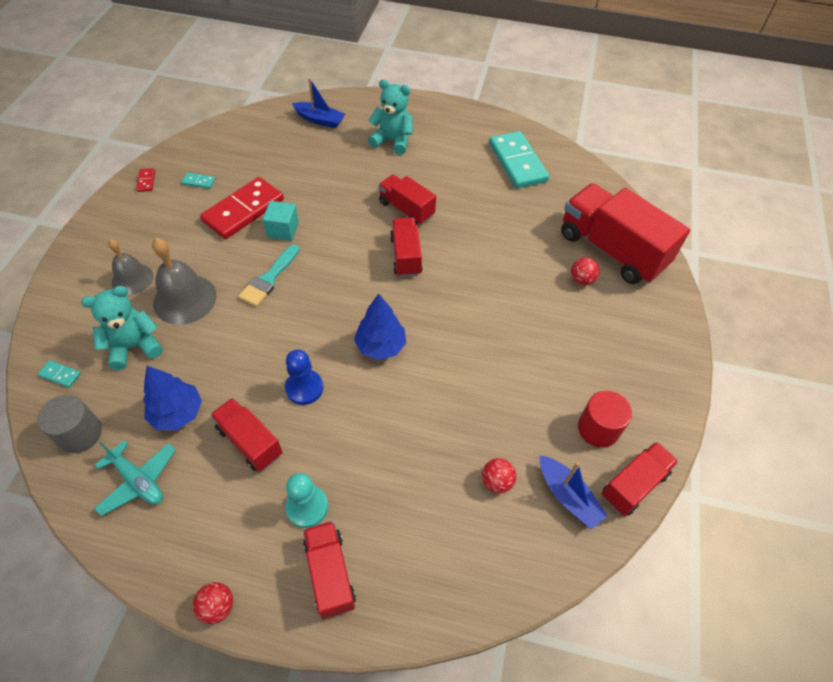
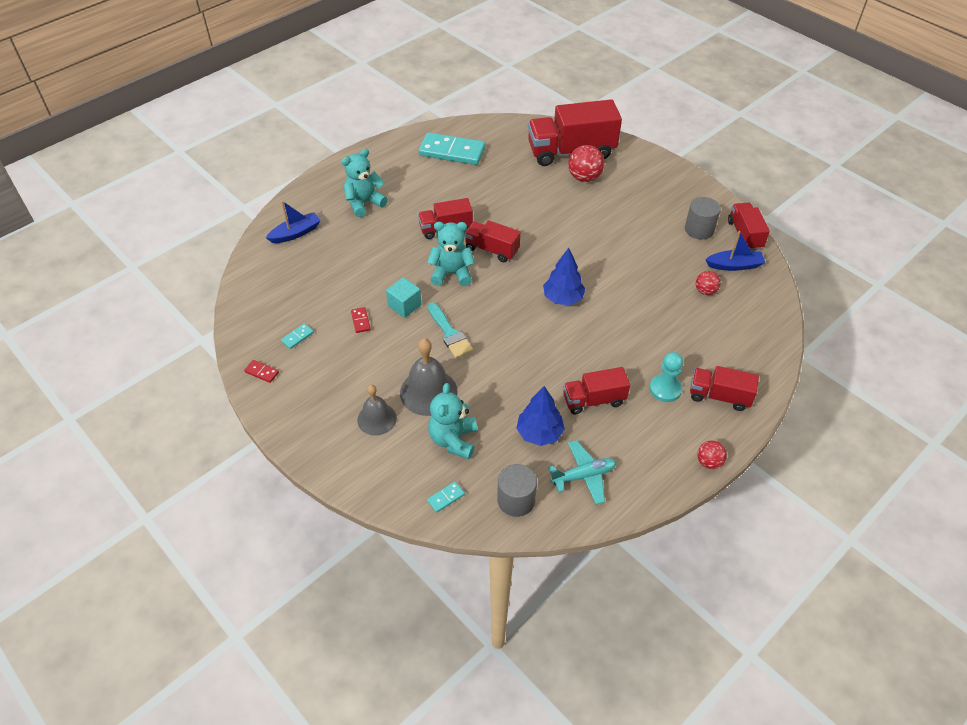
camera: 55 degrees left, 5 degrees down
red domino [200,177,284,239] -> red domino [351,307,371,333], size x0.40
blue pawn [285,349,323,405] -> none
red ball [571,257,599,285] -> red ball [568,145,604,182], size x1.67
red cylinder [578,391,632,448] -> grey cylinder [685,197,721,239]
none -> turquoise teddy bear [427,222,475,286]

